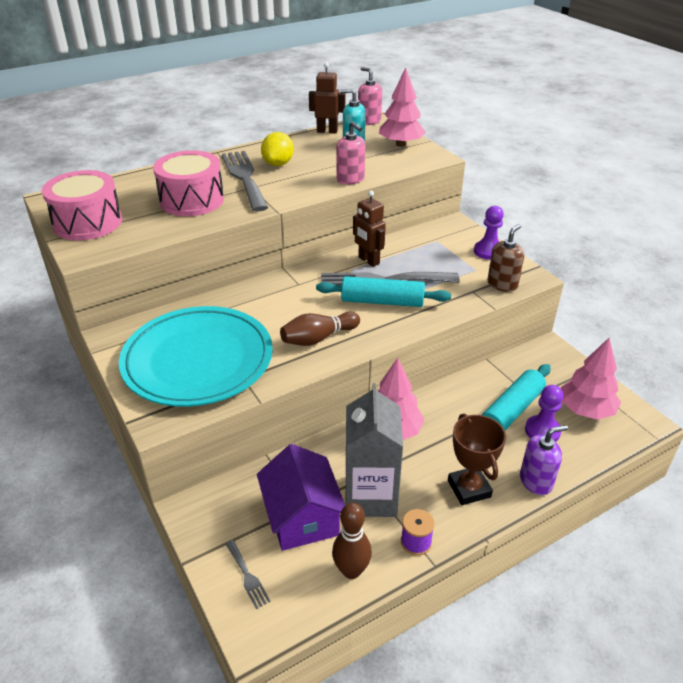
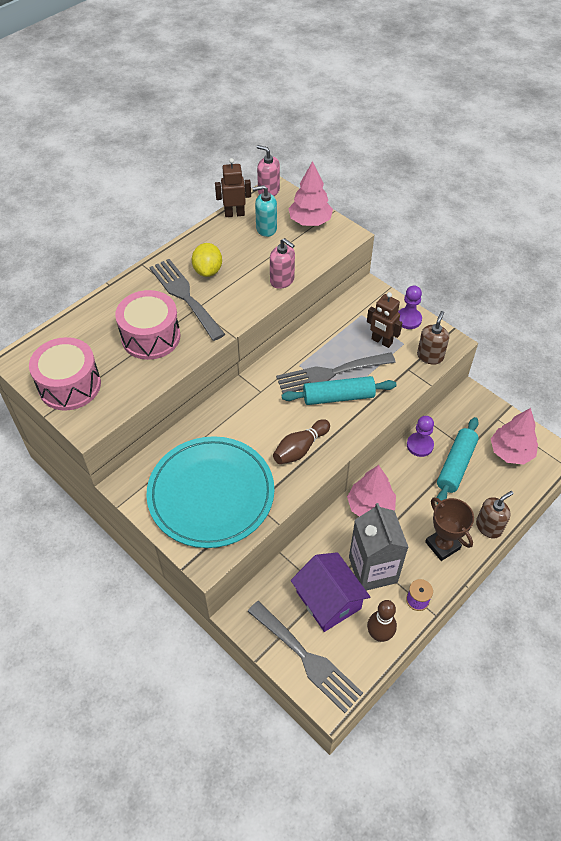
camera: 15 degrees left, 15 degrees up
grey fork [226,540,271,609] -> grey fork [247,601,363,713], size x2.29
brown robot [353,191,386,267] -> brown robot moved to [367,292,402,348]
purple soap dispenser [520,425,568,495] -> brown soap dispenser [476,491,514,539]
purple pawn [525,385,563,442] -> purple pawn moved to [407,416,434,457]

